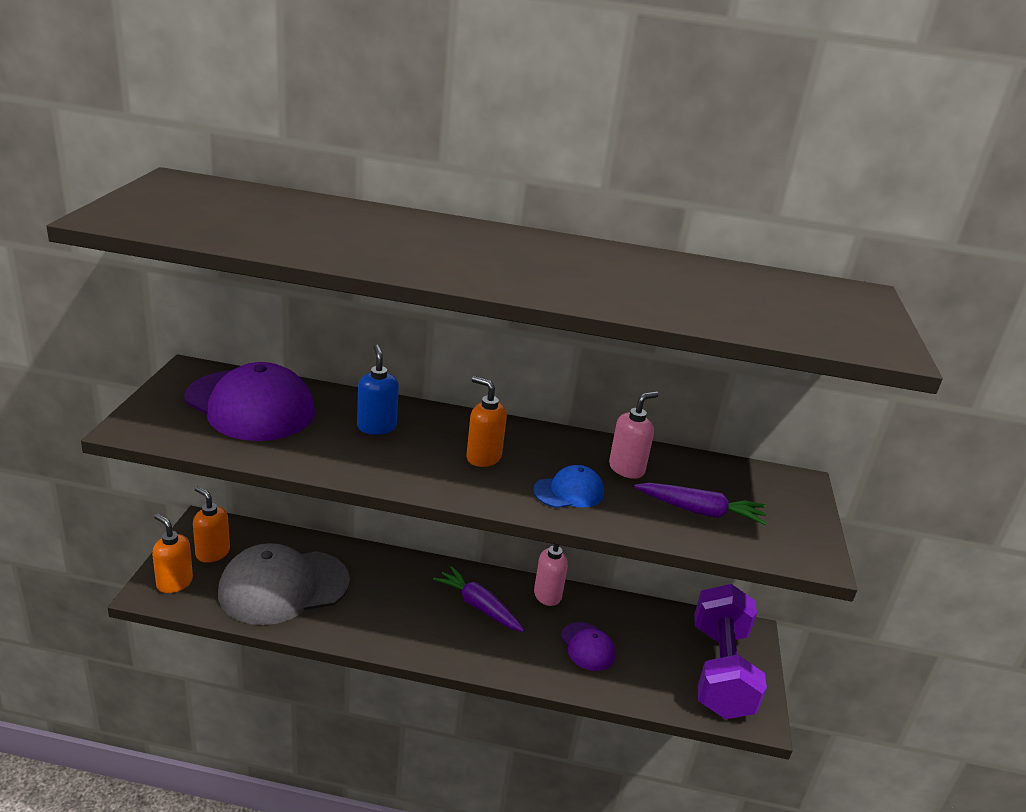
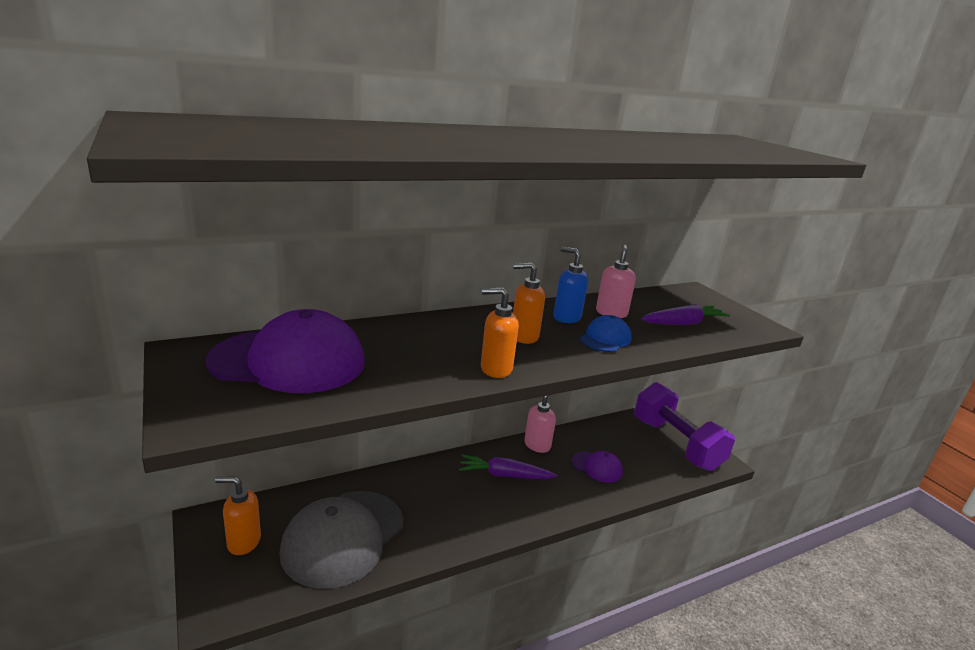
camera: 35 degrees left, 5 degrees down
orange soap dispenser [152,514,193,593] -> orange soap dispenser moved to [481,288,519,378]
blue soap dispenser [357,344,399,435] -> blue soap dispenser moved to [553,247,588,323]

